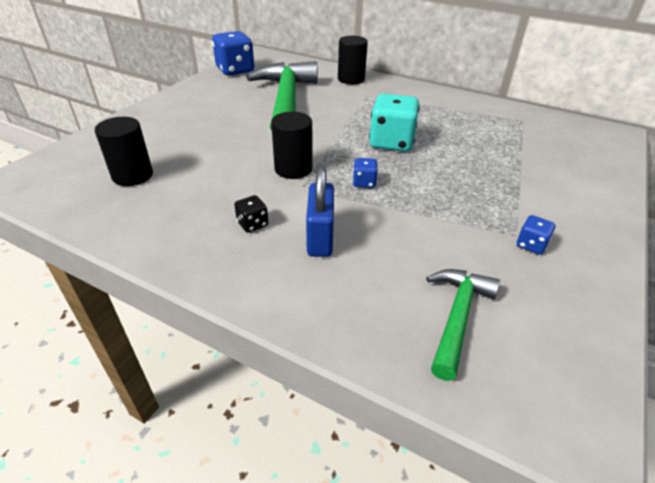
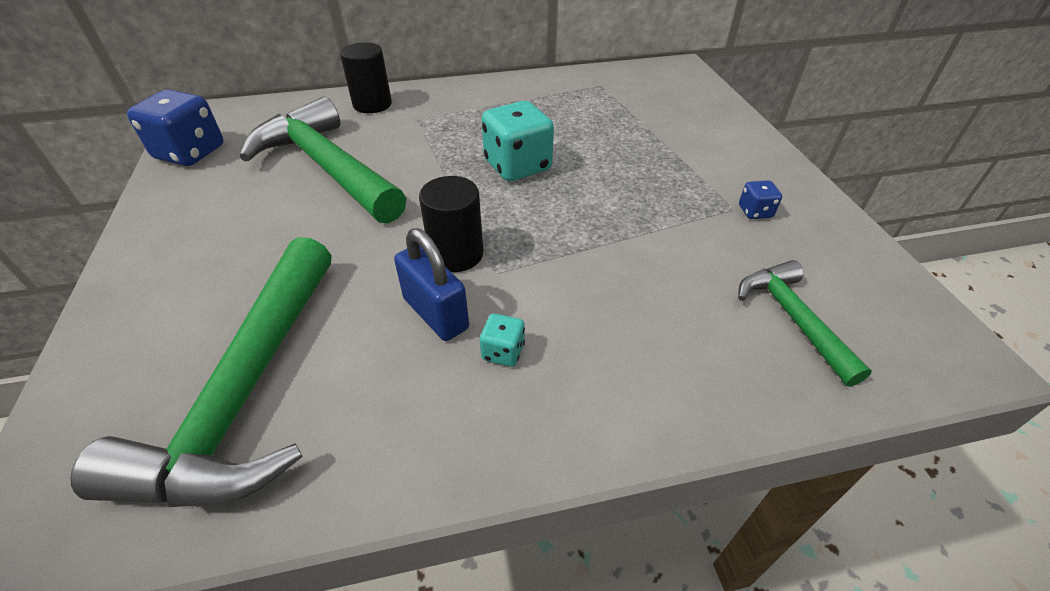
camera: 40 degrees left, 5 degrees up
black cylinder [95,117,153,186] -> green hammer [71,237,332,507]
black dice [234,195,268,233] -> turquoise dice [480,313,525,366]
blue padlock [306,167,334,257] -> blue padlock moved to [394,228,469,341]
blue dice [353,158,378,188] -> none

